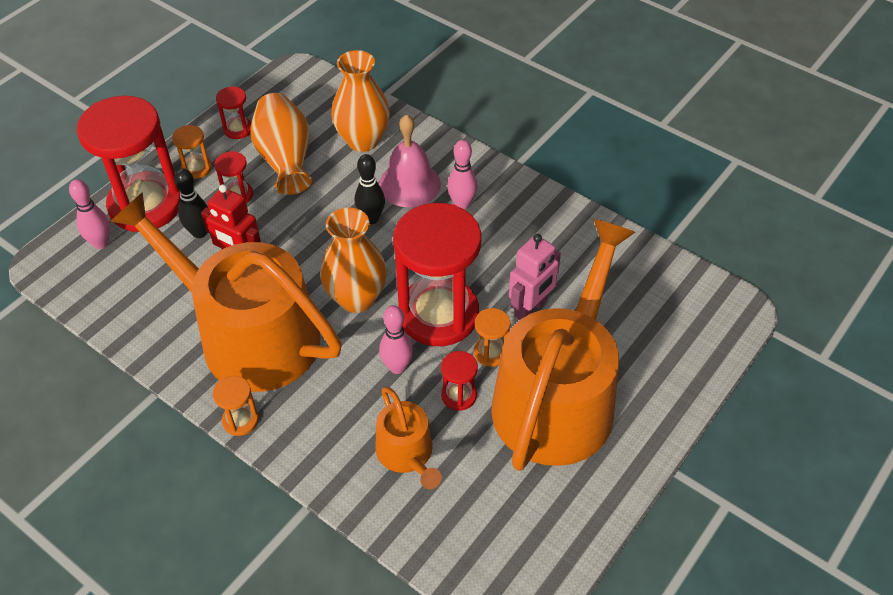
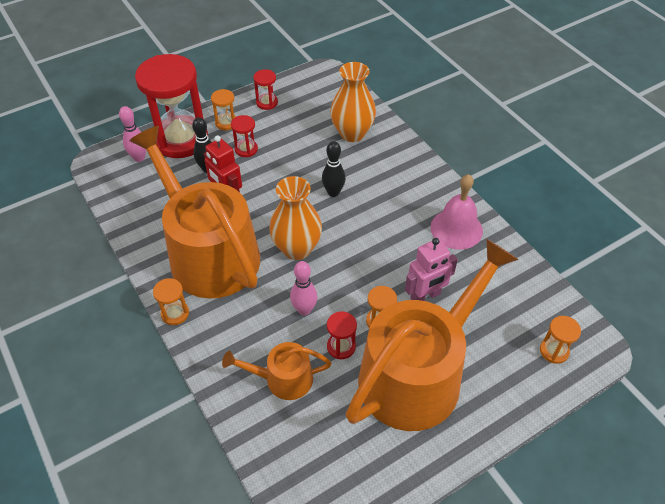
camera: 20 degrees right, 0 degrees up
orange vase [250,93,312,195] -> none
orange watering can [375,386,442,489] -> orange watering can turned 90 degrees clockwise [222,342,332,400]
pink bell [379,114,441,207] -> pink bell moved to [430,174,483,250]
red hourglass [393,203,481,346] -> none
pink bowling pin [447,140,477,209] -> none
none -> orange hourglass [540,316,581,364]

